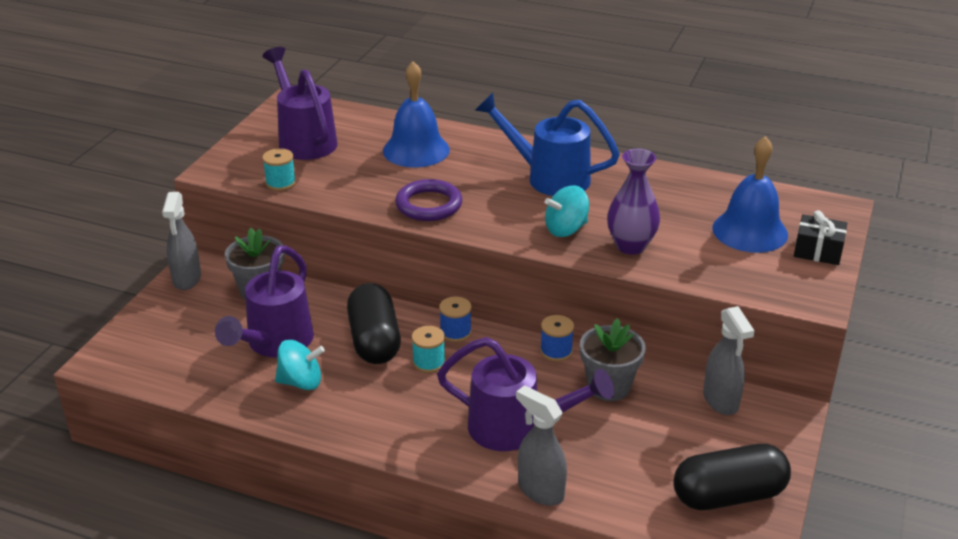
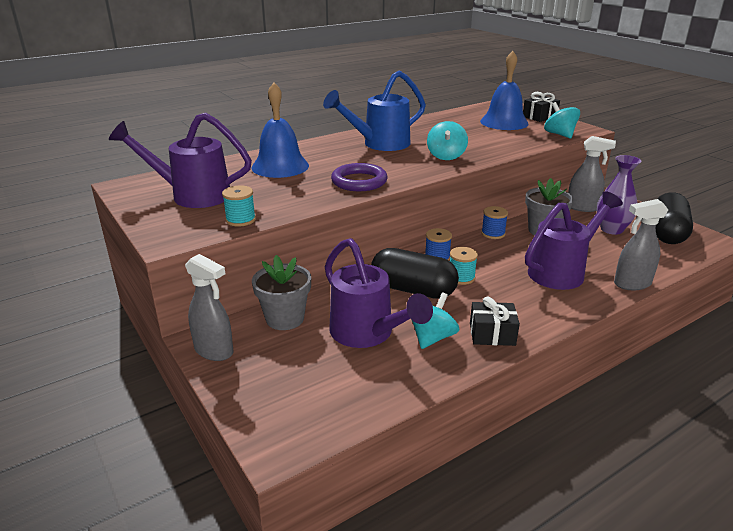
camera: 55 degrees left, 5 degrees down
purple vase [607,149,660,255] -> purple vase moved to [597,155,641,235]
none -> black gift [470,297,520,346]
none -> turquoise spinning top [544,102,580,138]

